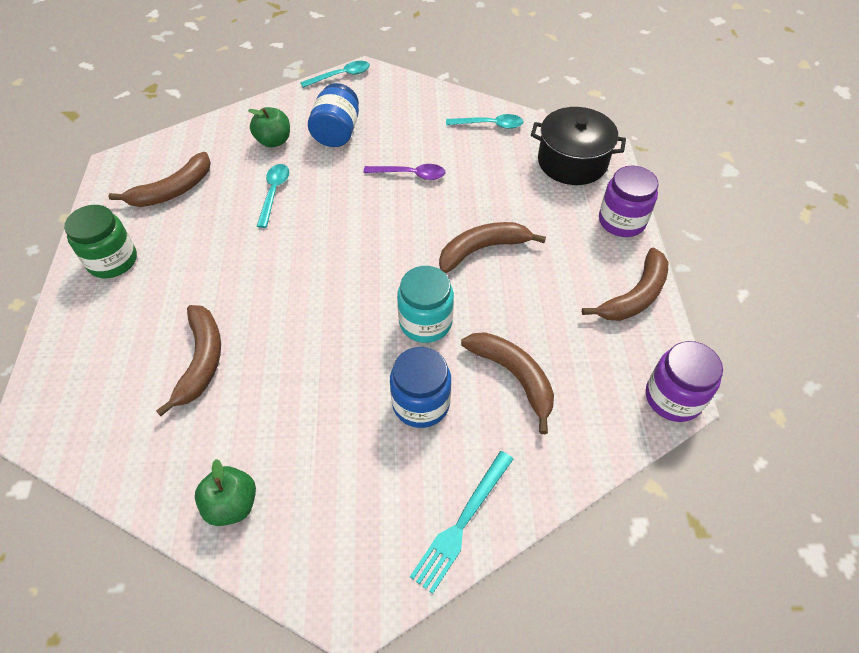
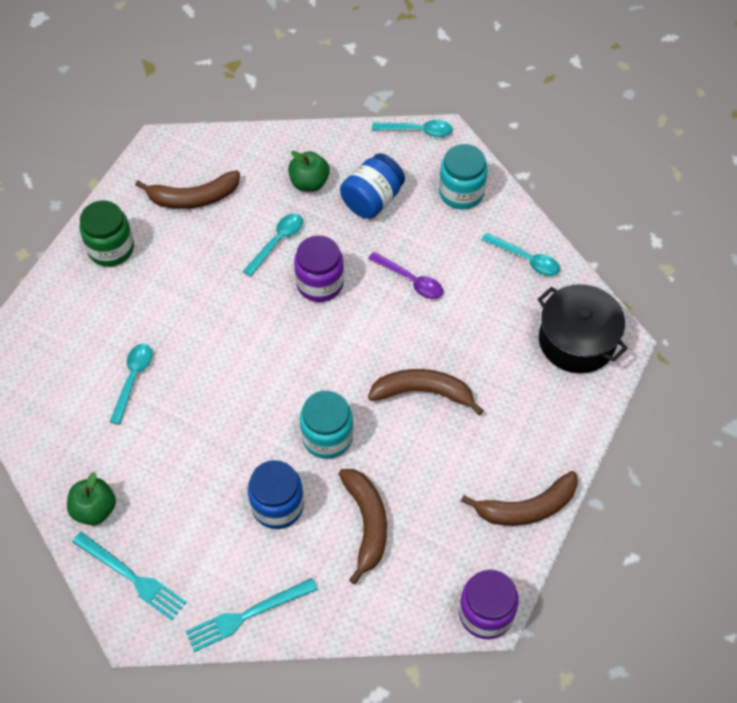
camera: 30 degrees right, 5 degrees up
brown banana [156,305,221,416] -> turquoise spoon [110,344,152,425]
purple jar [599,166,659,237] -> purple jar moved to [294,235,344,302]
none -> turquoise fork [72,532,186,620]
none -> turquoise jar [439,144,488,210]

